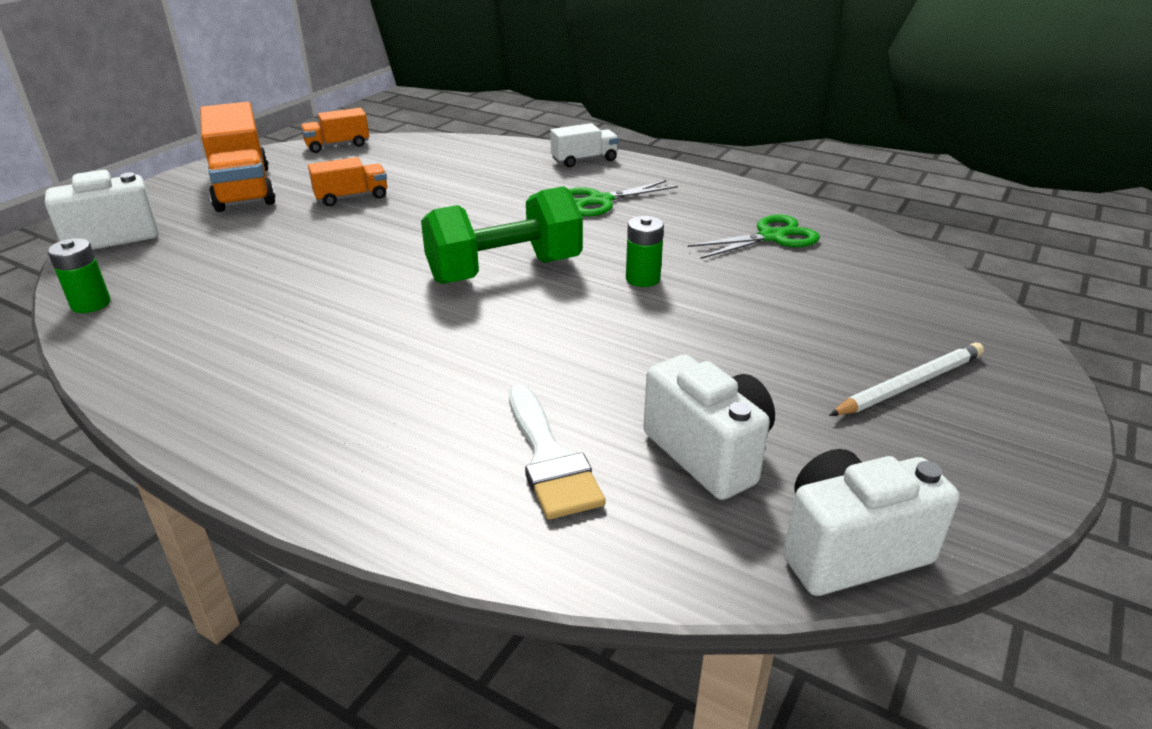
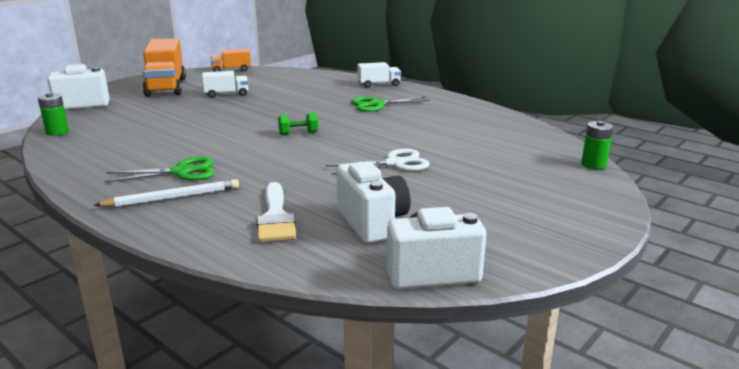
camera: 10 degrees right, 10 degrees down
orange truck [308,157,387,206] -> white truck [202,71,248,98]
green dumbbell [421,186,583,284] -> green dumbbell [278,113,318,135], size x0.42
green battery [626,216,664,287] -> green battery moved to [581,121,613,169]
green scissors [688,214,820,259] -> green scissors moved to [105,157,215,182]
white pencil [829,342,984,416] -> white pencil moved to [94,179,239,207]
none -> white scissors [326,149,430,175]

